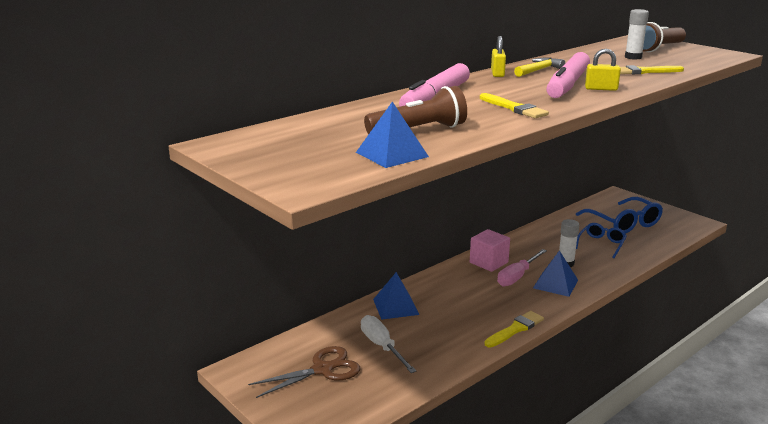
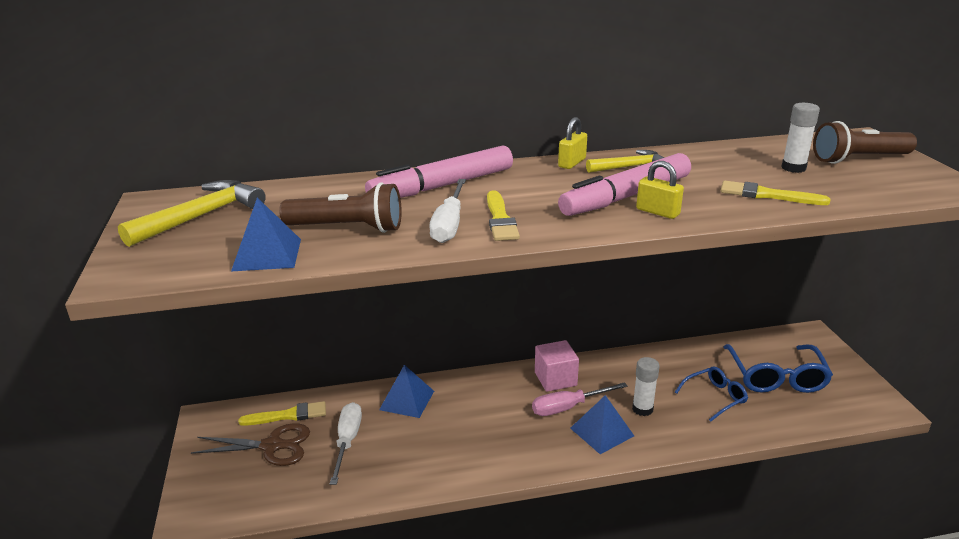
camera: 30 degrees right, 5 degrees up
yellow brush [484,311,544,348] -> yellow brush moved to [238,401,326,426]
none -> yellow hammer [118,180,266,247]
none -> white screwdriver [430,179,466,243]

